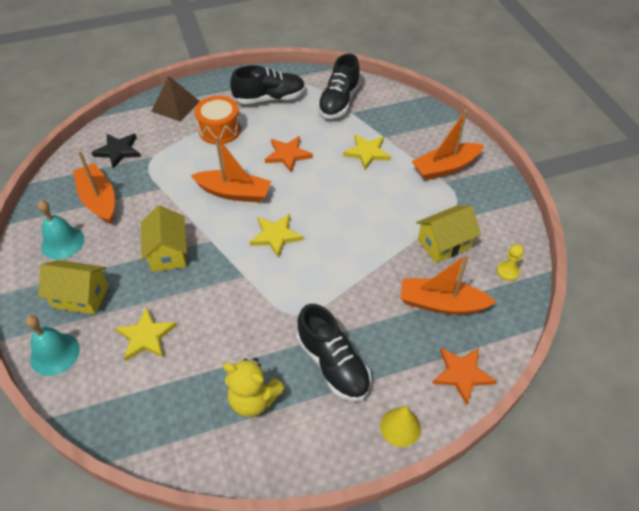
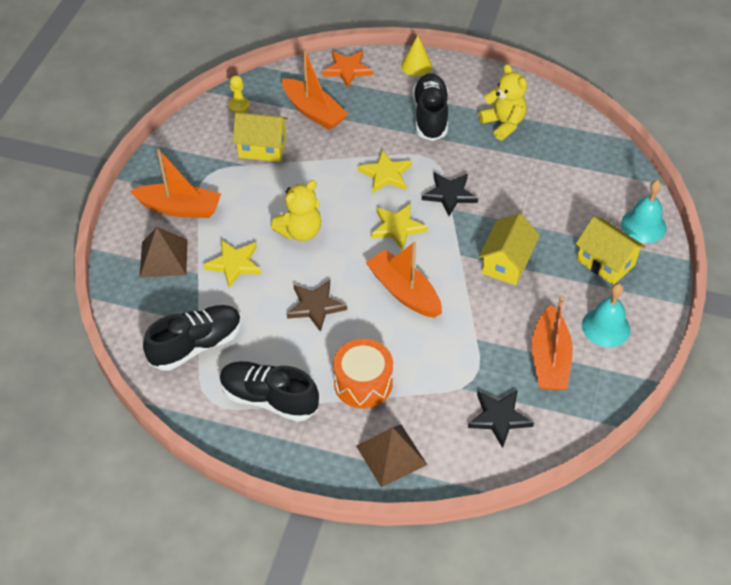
camera: 145 degrees left, 0 degrees up
yellow star [115,307,177,362] -> yellow star moved to [358,150,412,193]
orange star [265,136,313,172] -> brown star [287,280,347,332]
none -> brown pyramid [140,227,188,278]
none -> yellow teddy bear [271,180,321,241]
none -> black star [422,172,478,216]

